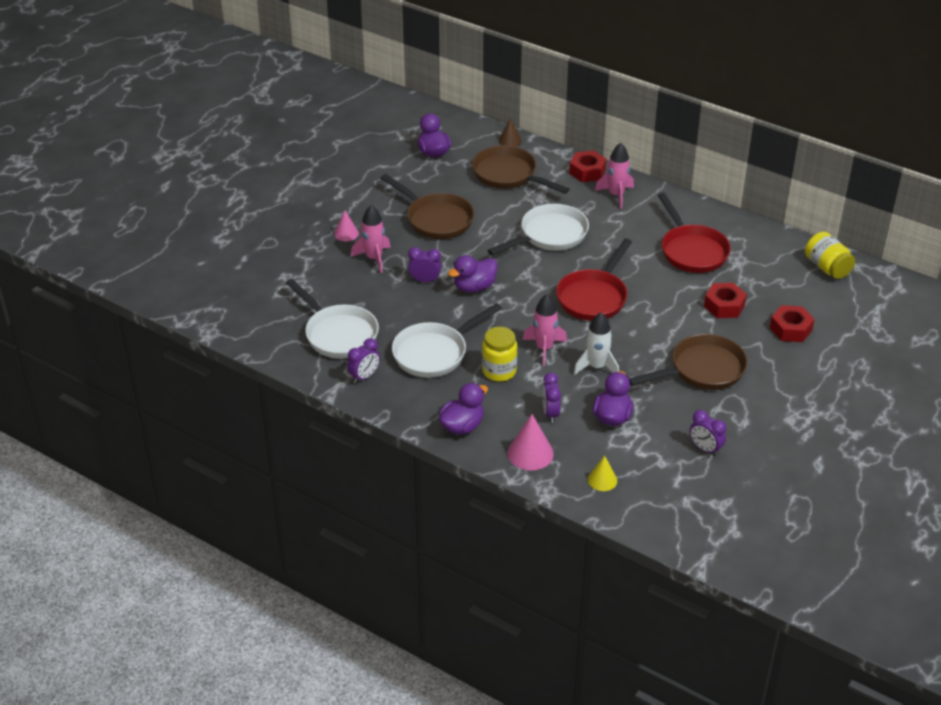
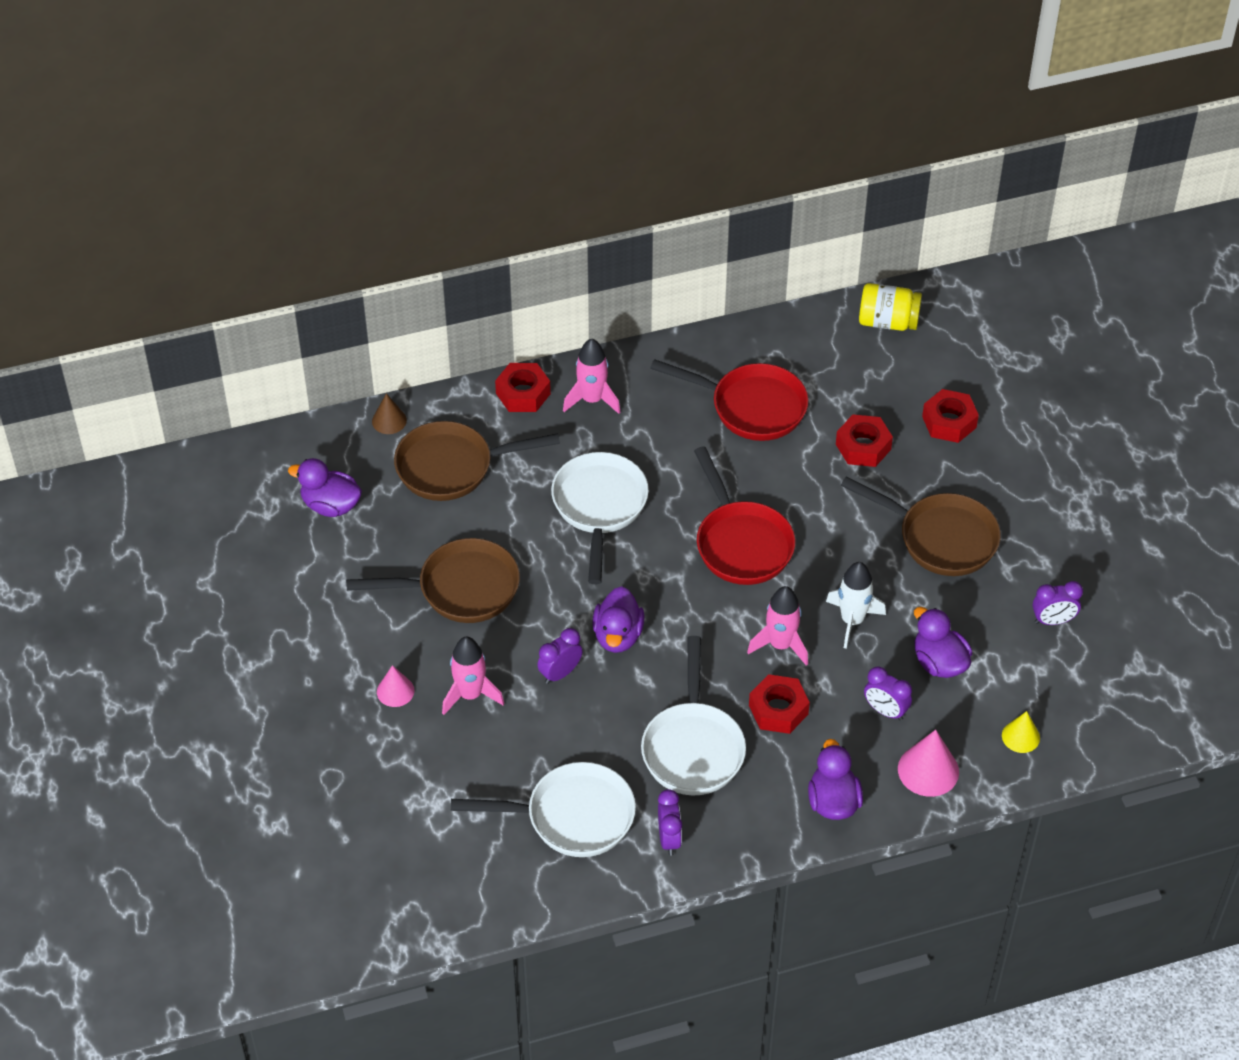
camera: 50 degrees left, 10 degrees up
yellow jar [482,327,517,382] -> red nut [749,674,810,734]
brown pan [629,334,748,390] -> brown pan turned 105 degrees clockwise [841,477,1001,576]

